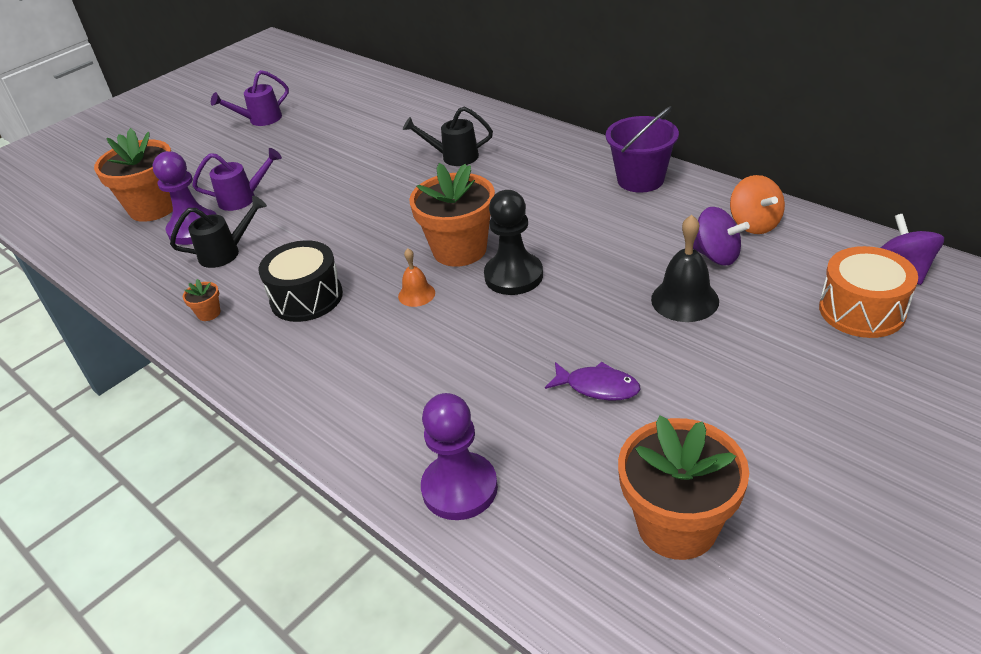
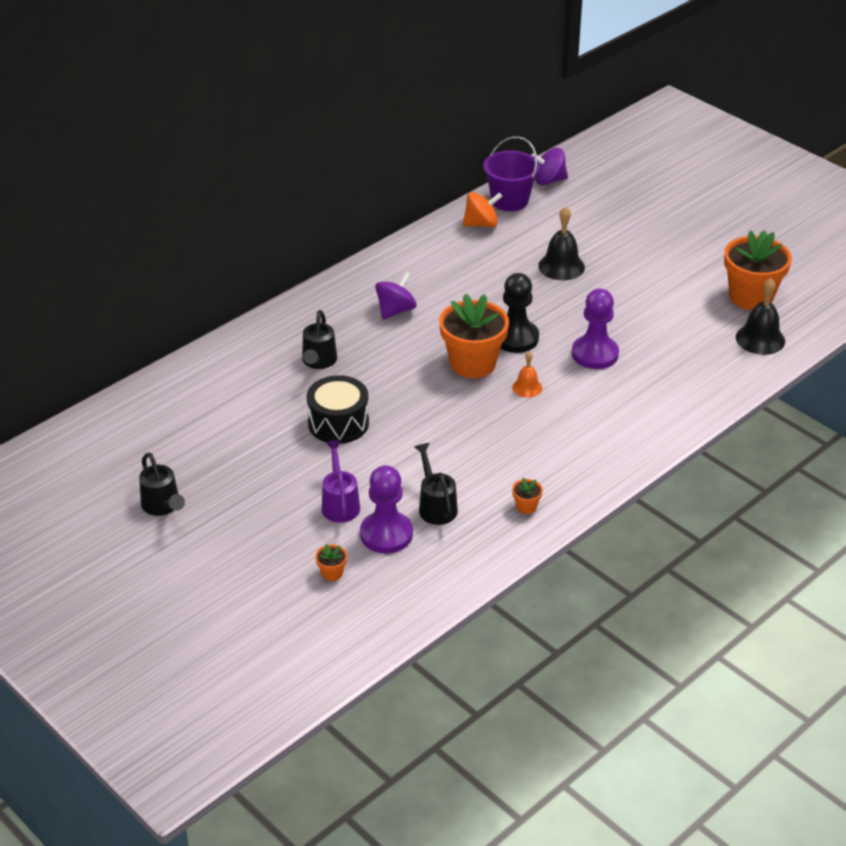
camera: 90 degrees left, 0 degrees up
orange flower pot [94,128,173,222] -> orange flower pot [315,544,347,581], size x0.40
purple watering can [211,70,289,126] -> black watering can [139,452,185,516]
black drum [259,240,343,322] -> black drum moved to [307,375,369,444]
purple pawn [421,393,498,520] -> purple pawn moved to [572,289,619,369]
purple fish [545,362,641,401] -> none
purple bucket [606,106,679,193] -> purple bucket moved to [483,136,540,211]
purple spinning top [693,207,750,265] -> purple spinning top moved to [375,272,417,320]
orange drum [819,246,918,338] -> none
none -> black bell [736,278,785,355]

